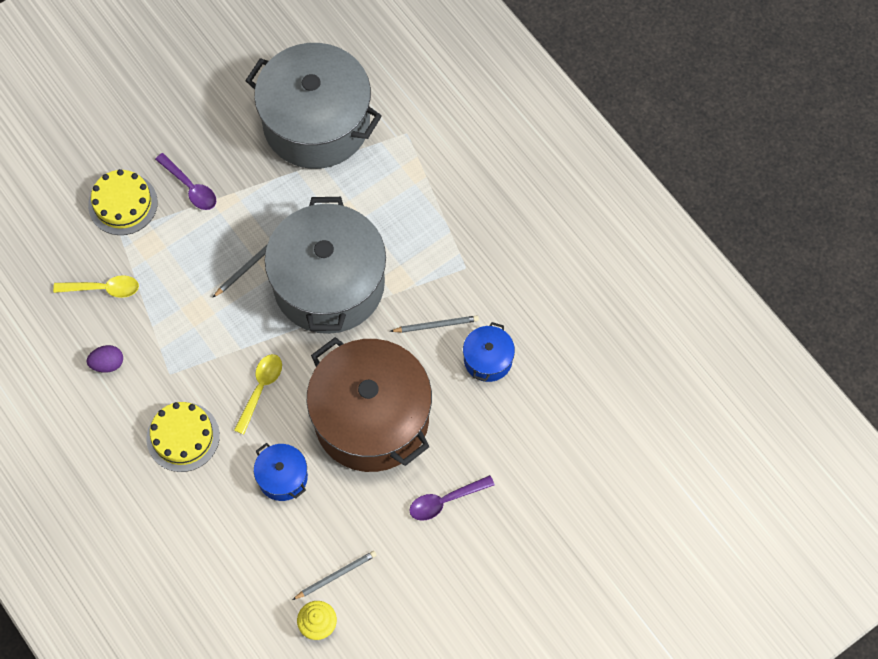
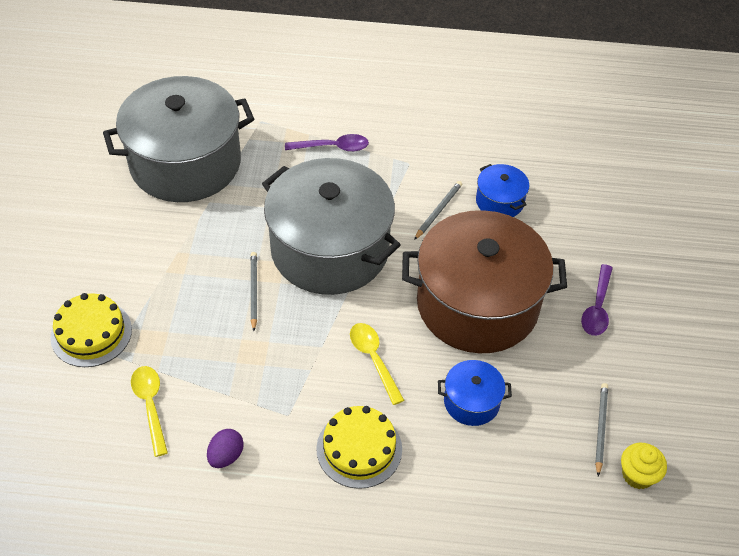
camera: 50 degrees left, 15 degrees down
yellow spoon [53,275,139,298] -> yellow spoon turned 60 degrees counterclockwise [131,366,168,457]
purple spoon [155,153,216,210] -> purple spoon moved to [285,134,369,152]

